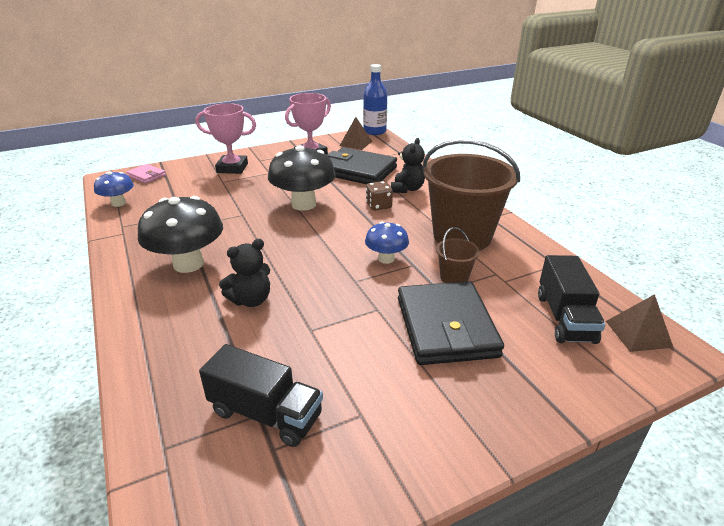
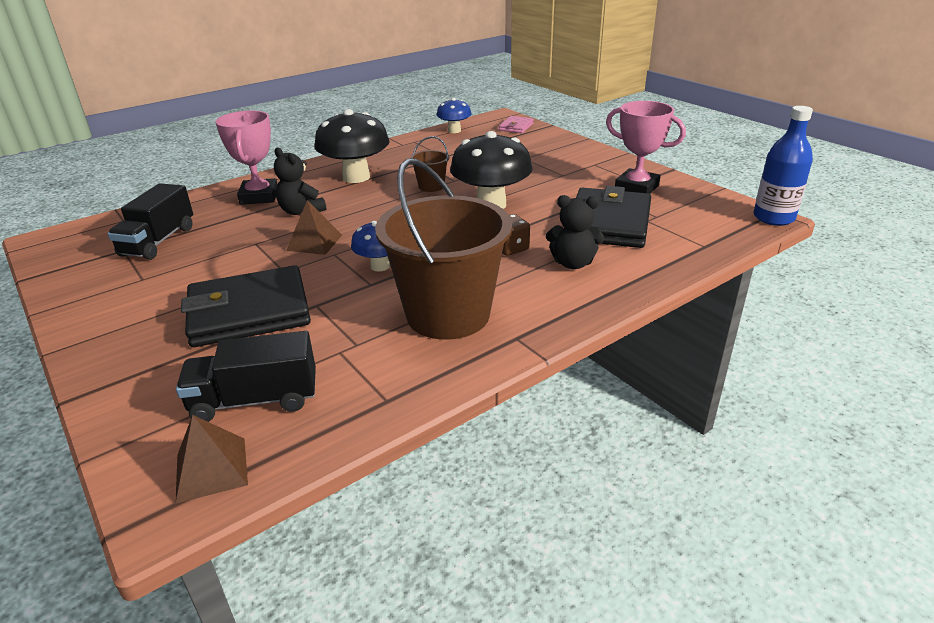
camera: 80 degrees right, 0 degrees up
pink trophy [195,103,256,174] -> pink trophy moved to [215,110,277,205]
brown pyramid [340,117,372,150] -> brown pyramid moved to [286,200,342,255]
brown bucket [436,227,480,283] -> brown bucket moved to [410,136,449,192]

